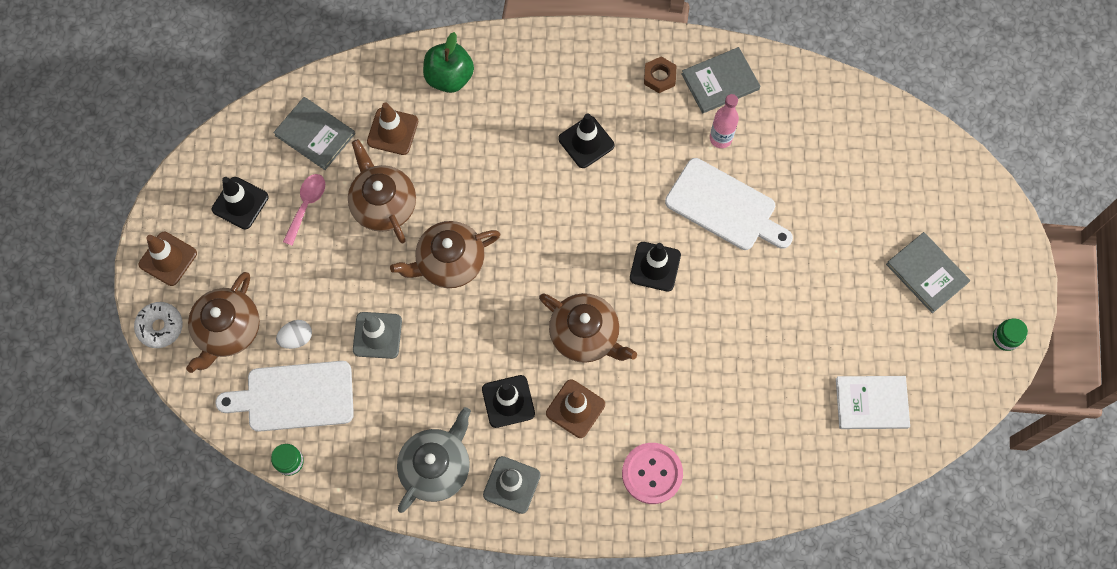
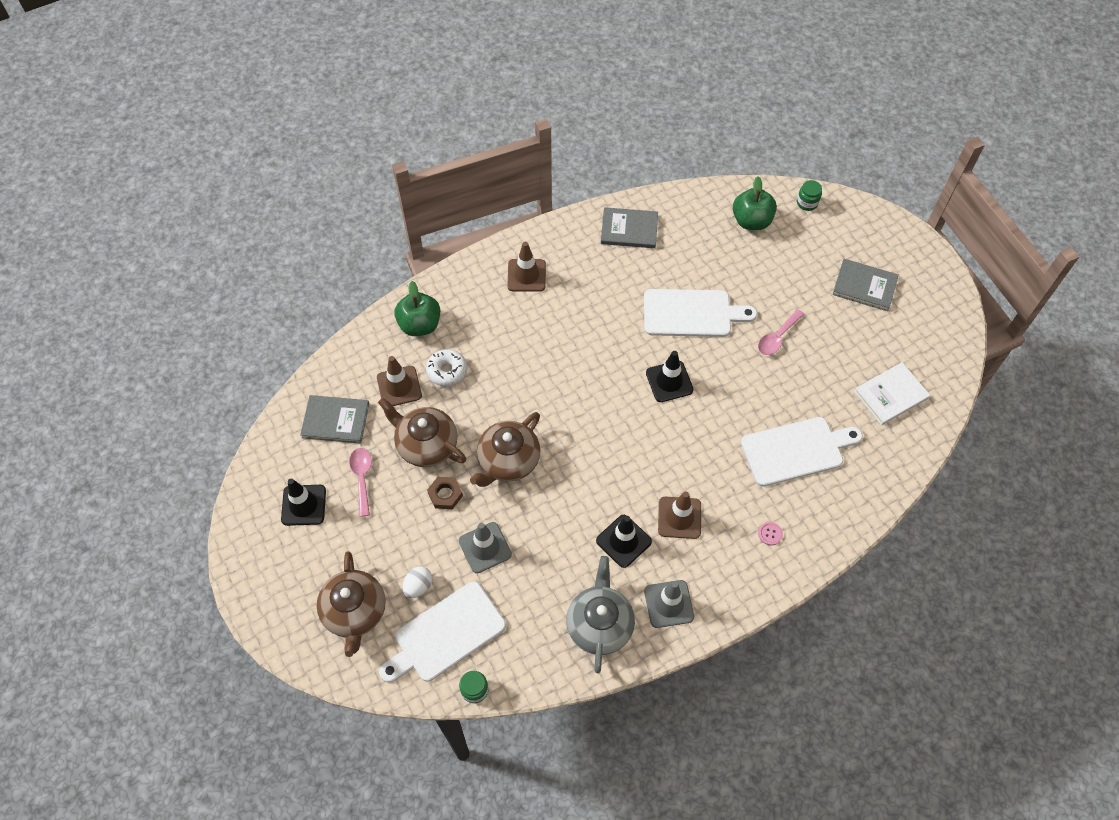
camera: 30 degrees left, 10 degrees down
white donut [134,302,183,348] -> white donut moved to [426,349,467,387]
brown traffic cone [139,232,197,286] -> brown traffic cone moved to [508,242,546,292]
brown teapot [539,293,637,363] -> none
black traffic cone [558,113,615,168] -> none
pink button [622,443,683,504] -> pink button [758,522,783,545], size x0.44
brown nut [644,56,677,93] -> brown nut moved to [427,477,463,509]
grey book [681,47,760,113] -> grey book turned 60 degrees clockwise [601,207,658,248]
pink bottle [710,94,739,148] -> none
green jar [993,318,1028,351] -> green jar moved to [797,180,822,211]
none -> green apple [733,176,777,230]
none -> white cutting board [741,417,863,487]
none -> pink spoon [758,309,804,355]

